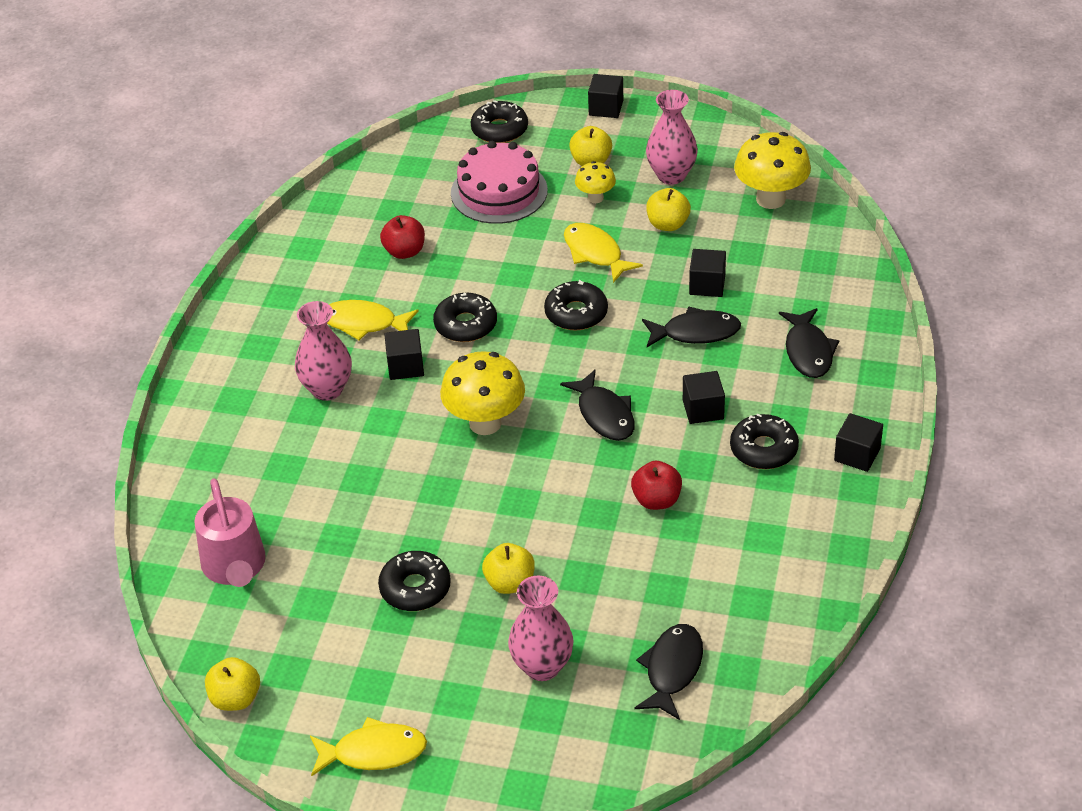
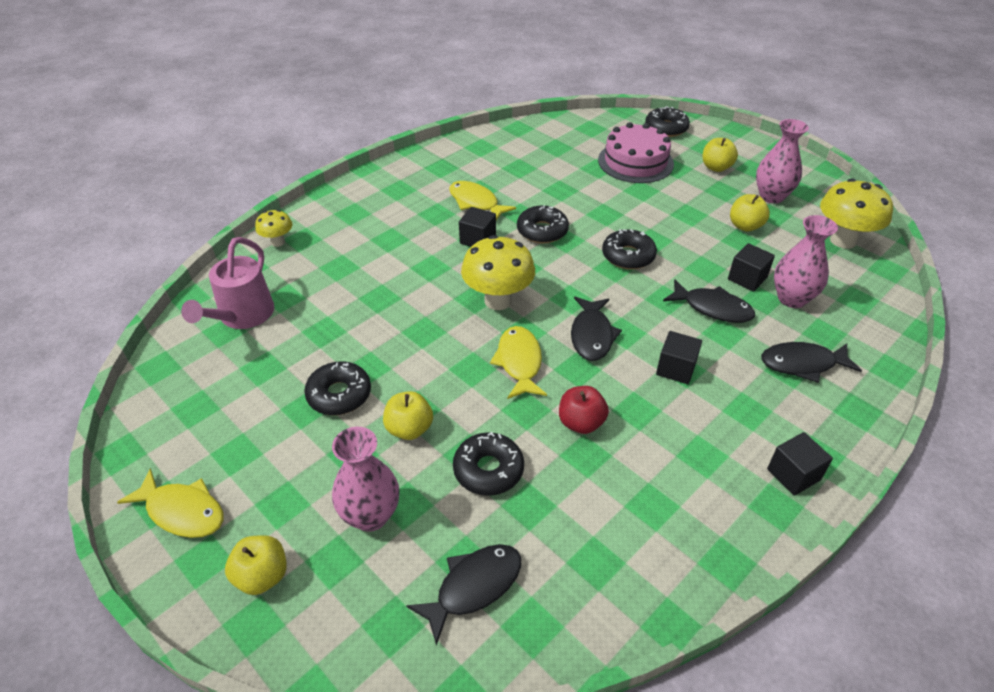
camera: 30 degrees right, 0 degrees up
yellow apple [205,657,260,711] -> yellow apple moved to [225,535,287,595]
pink vase [295,301,352,401] -> pink vase moved to [774,215,838,308]
red apple [380,215,425,259] -> none
yellow fish [564,223,643,283] -> yellow fish moved to [490,326,547,399]
yellow mushroom [575,161,616,203] -> yellow mushroom moved to [255,210,292,247]
black cube [588,74,623,118] -> none
black donut [730,413,799,469] -> black donut moved to [453,432,524,495]
black fish [779,308,839,378] -> black fish turned 60 degrees clockwise [761,342,862,383]

